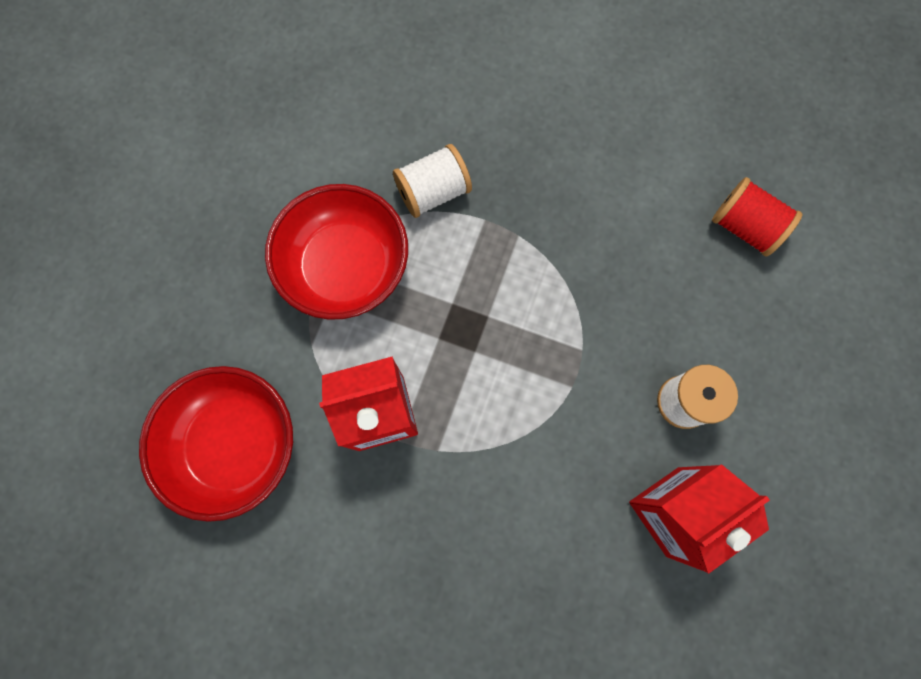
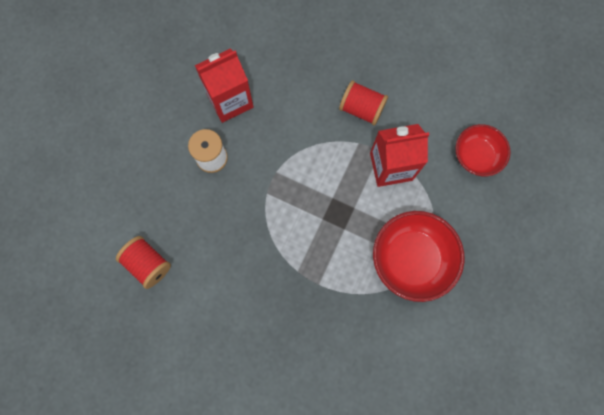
camera: 175 degrees left, 0 degrees up
red bowl [139,366,293,522] -> red bowl [455,124,511,176], size x0.64
white spool [393,144,472,218] -> none
none -> red spool [339,81,388,126]

